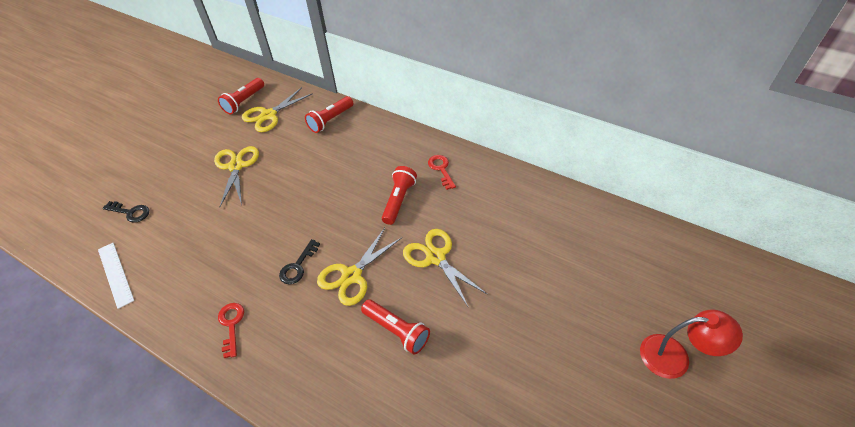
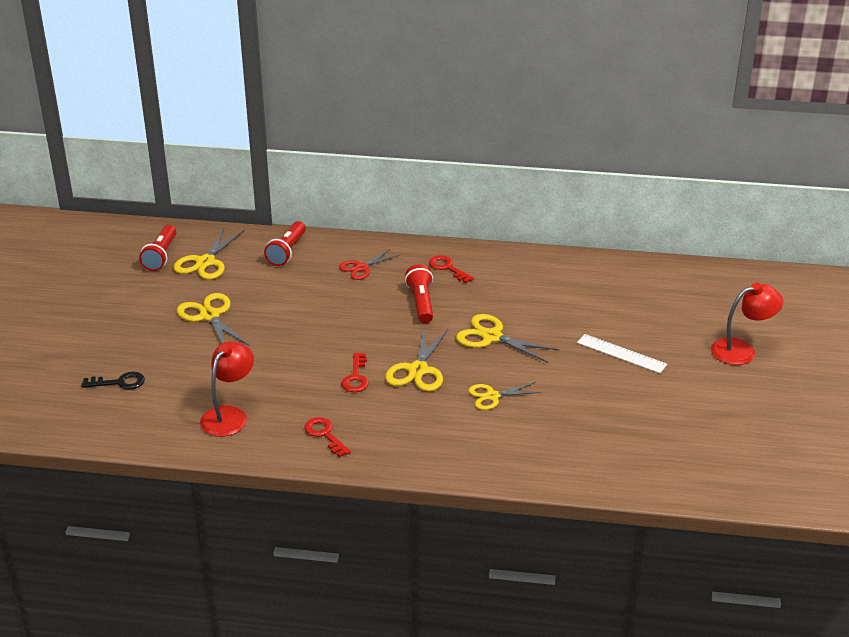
camera: 25 degrees left, 15 degrees down
white ruler [98,243,134,309] -> white ruler moved to [577,334,667,373]
black key [279,239,320,284] -> red key [342,353,369,392]
red flashlight [361,300,430,355] -> yellow scissors [468,382,541,410]
none -> red lamp [200,341,254,437]
none -> red scissors [339,249,400,280]

